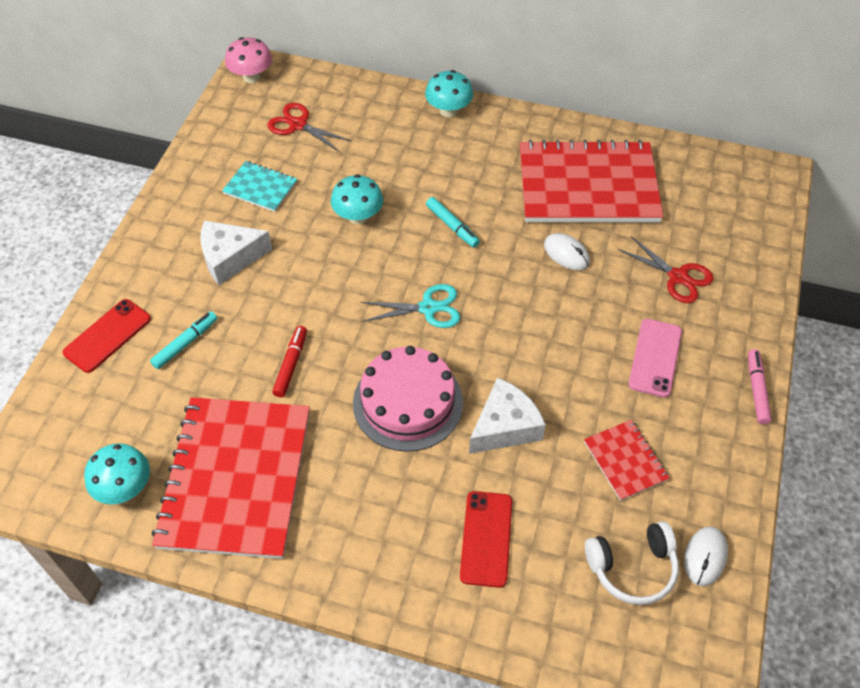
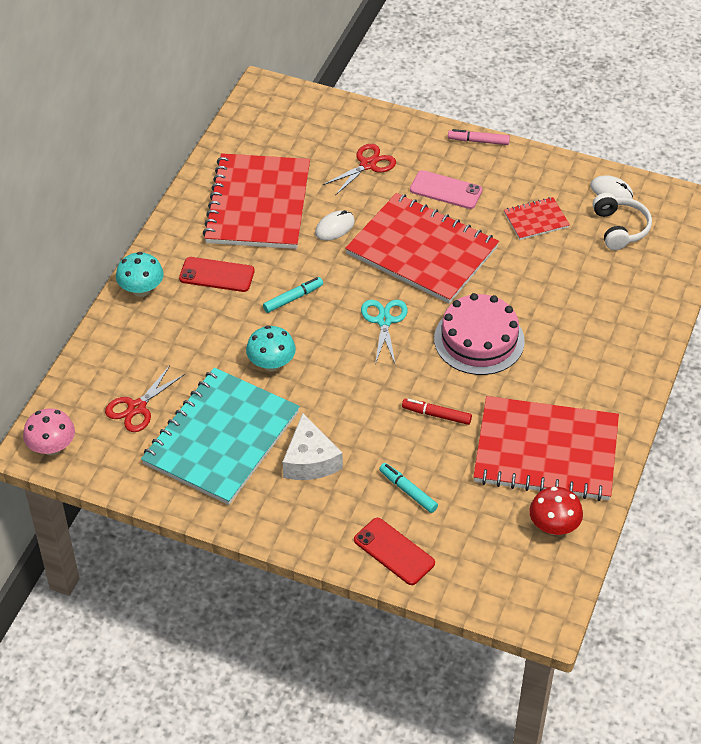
camera: 85 degrees left, 5 degrees down
turquoise mushroom [84,443,150,504] -> red mushroom [529,487,583,535]
turquoise notebook [222,161,297,212] -> turquoise notebook [141,367,300,505], size x2.23
red phone [460,491,512,588] -> red phone moved to [179,257,255,292]
white cheese [469,377,546,454] -> none
none -> red notebook [345,193,499,304]

